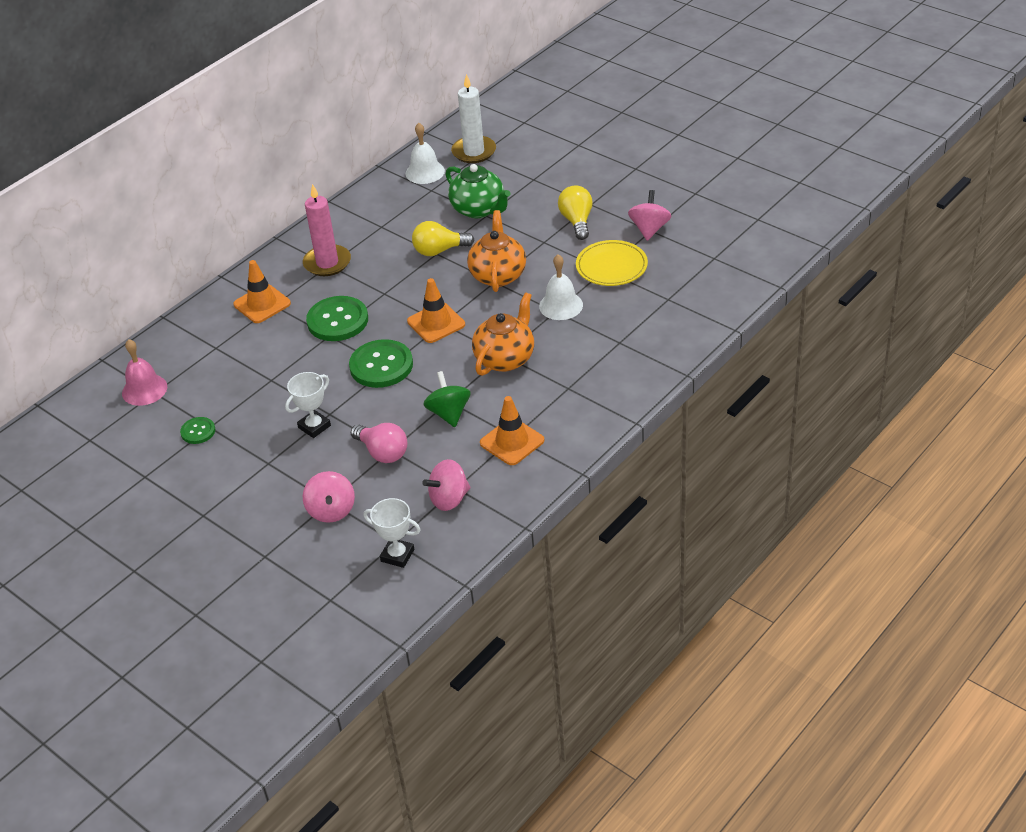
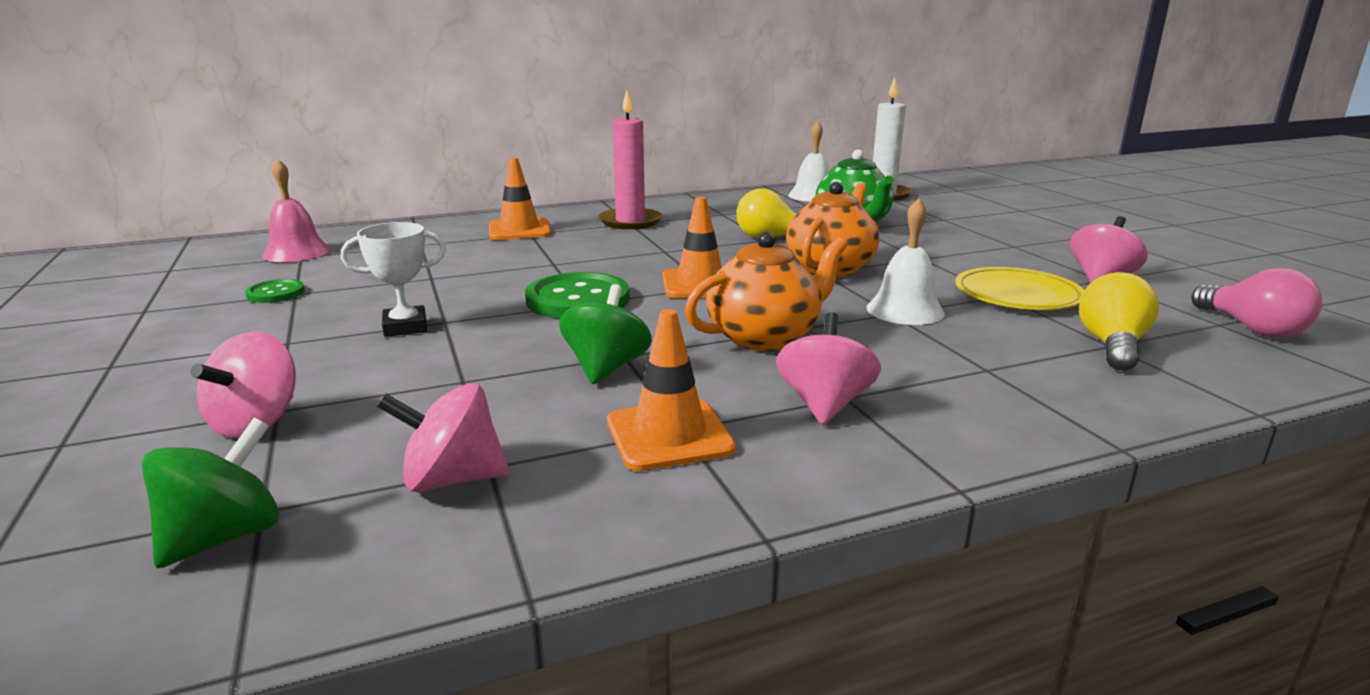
camera: 25 degrees right, 20 degrees down
green button [306,296,368,341] -> none
pink light bulb [351,423,407,463] -> pink light bulb moved to [1192,268,1322,338]
white trophy [363,498,420,568] -> green spinning top [142,418,280,568]
yellow light bulb [558,186,593,240] -> yellow light bulb moved to [1079,272,1159,371]
none -> pink spinning top [776,312,881,425]

